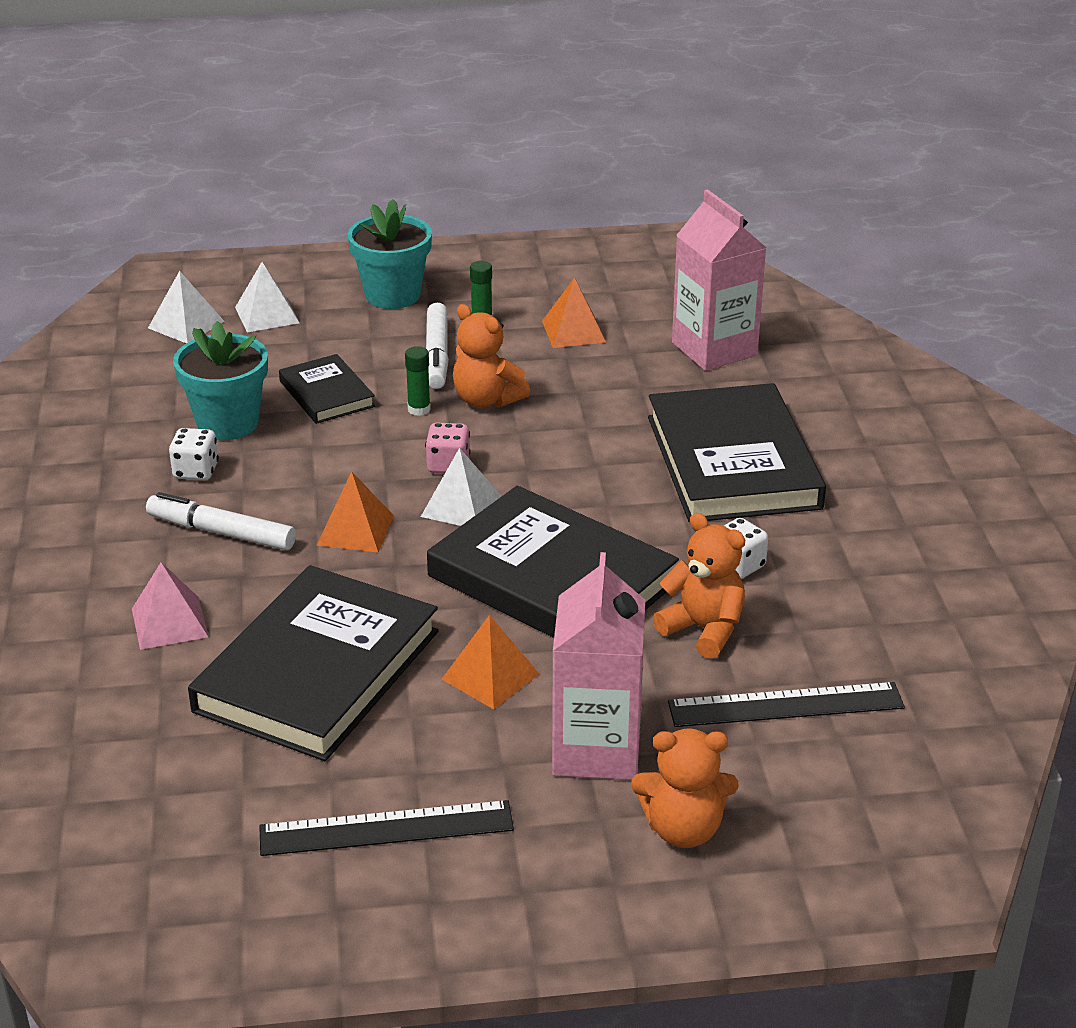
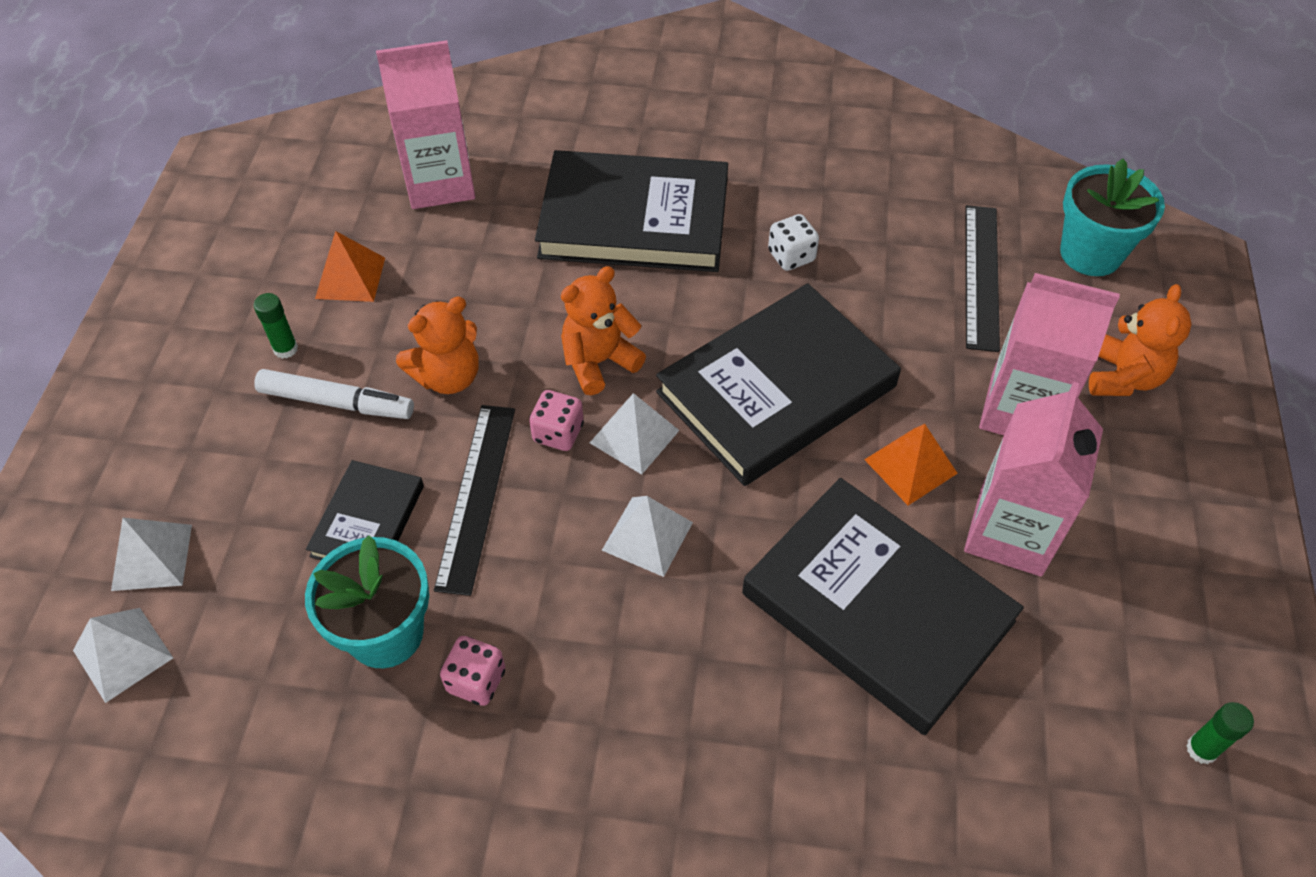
camera: 75 degrees left, 20 degrees up
pink pyramid [132,562,208,650] -> none
white marker [146,492,296,550] -> none
white dice [169,428,219,480] -> pink dice [440,636,505,706]
black ruler [259,800,514,856] -> black ruler moved to [434,405,515,596]
black book [279,354,375,424] -> black book turned 60 degrees counterclockwise [306,460,424,560]
orange pyramid [316,471,394,552] -> white pyramid [602,496,693,577]
turquoise flower pot [348,199,432,309] -> turquoise flower pot moved to [1060,158,1165,276]
green glue stick [405,346,431,416] -> green glue stick moved to [1186,702,1254,764]
orange teddy bear [653,513,745,659] -> orange teddy bear moved to [561,266,646,395]
none -> pink carton [964,382,1103,576]

